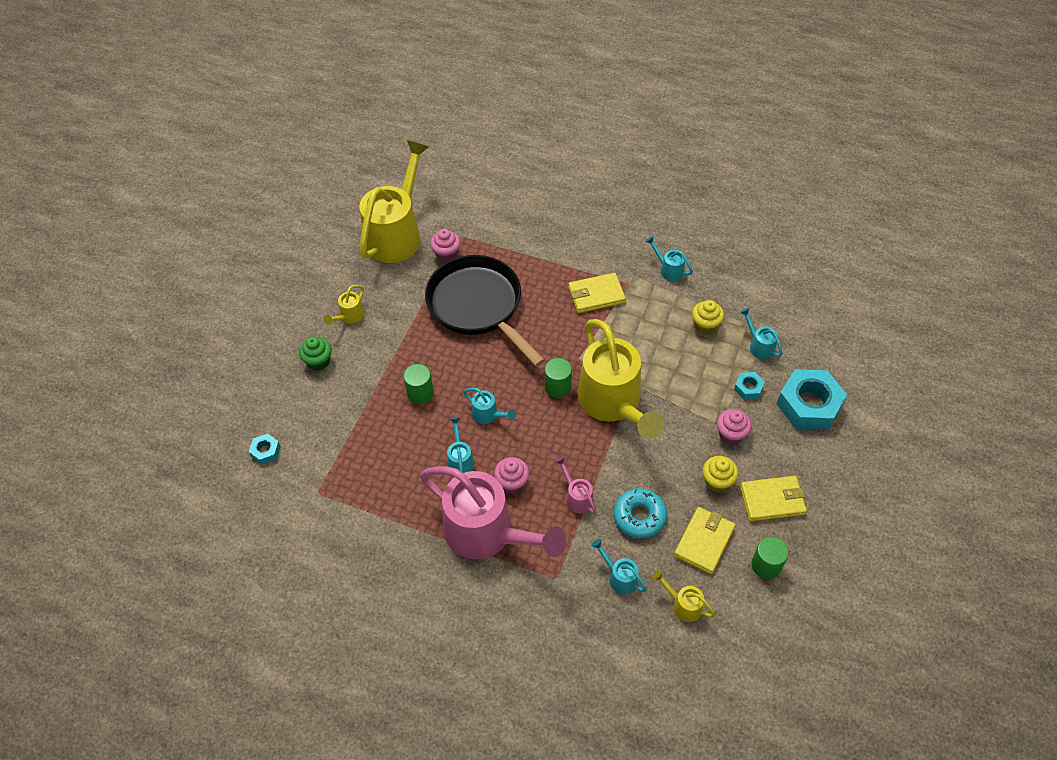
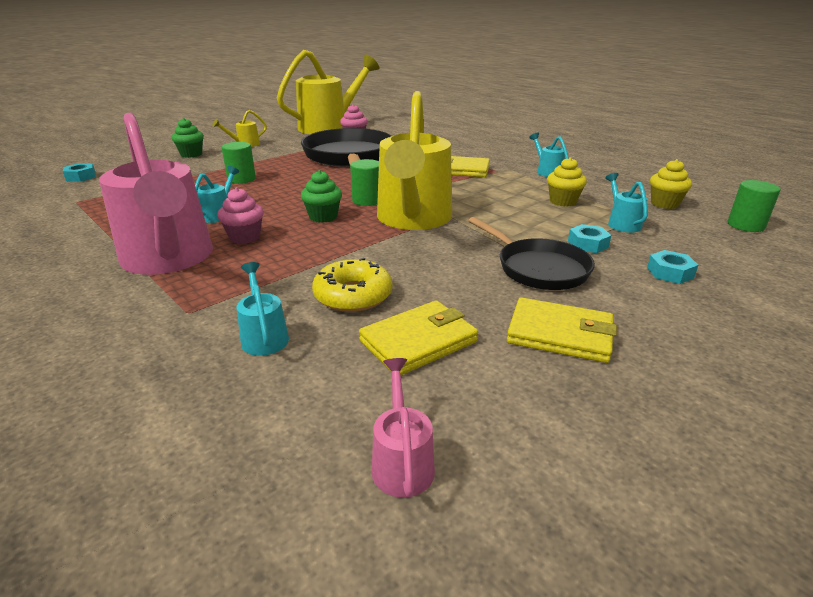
camera: 25 degrees right, 25 degrees down
turquoise watering can [464,388,516,424] -> none
pink watering can [555,456,596,514] -> pink watering can moved to [372,358,435,498]
turquoise donut [614,488,667,539] -> yellow donut [312,258,392,312]
yellow watering can [652,570,715,622] -> none
yellow cupcake [702,456,738,492] -> yellow cupcake moved to [650,159,692,209]
pink cupcake [717,409,752,445] -> black pan [468,217,595,290]
green cylinder [751,537,788,579] -> green cylinder moved to [728,180,781,232]
turquoise nut [777,369,847,430] -> turquoise nut [647,250,698,284], size x0.46
none -> green cupcake [301,170,342,223]

